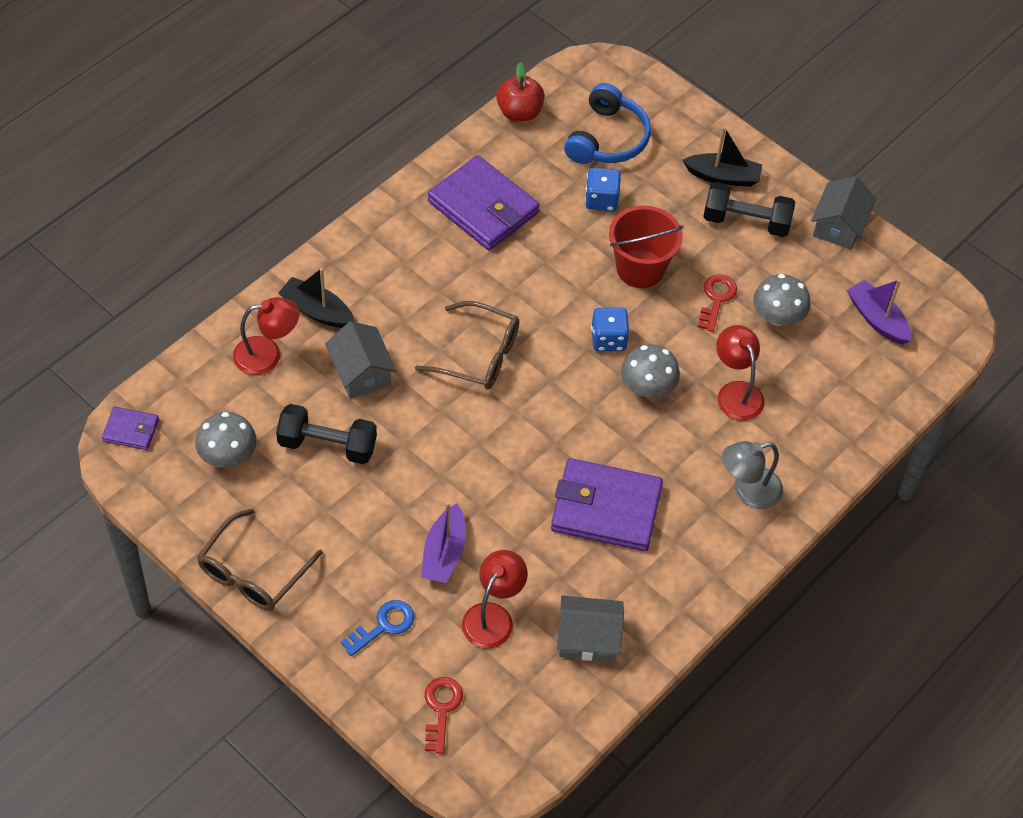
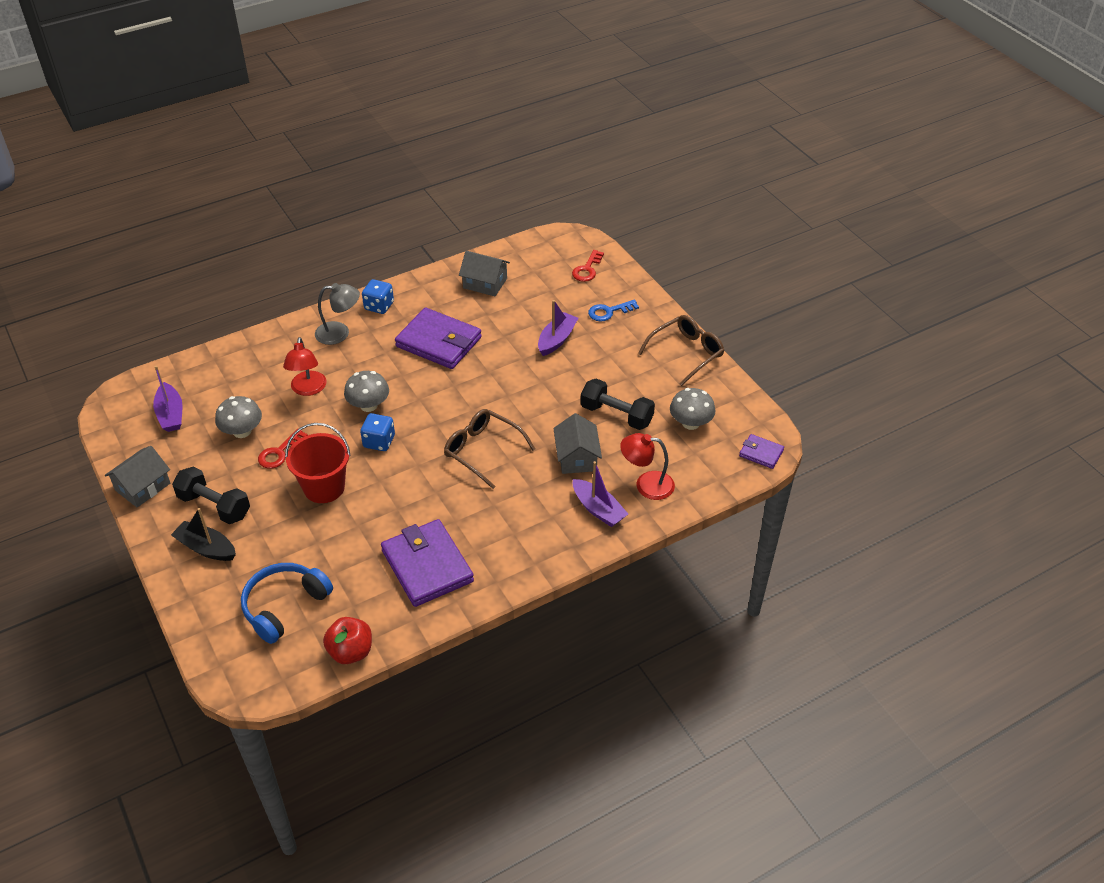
camera: 160 degrees left, 10 degrees down
black boat [279,268,355,328] -> purple boat [573,461,628,527]
red lamp [462,550,528,649] -> none
blue dice [585,168,621,211] -> blue dice moved to [362,279,394,314]

